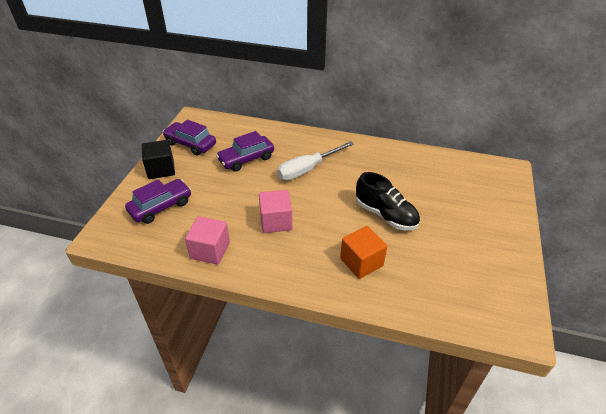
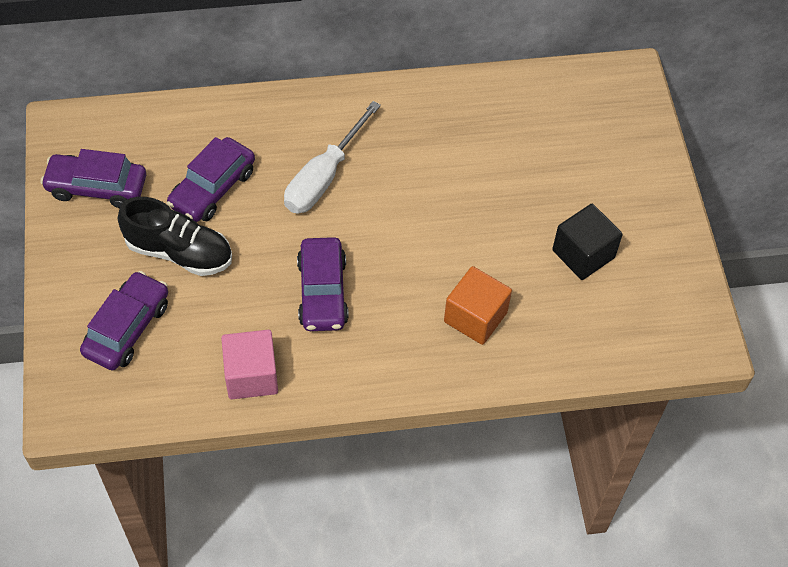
camera: 25 degrees left, 15 degrees up
black cube [142,140,175,179] -> black cube moved to [552,204,623,280]
pink cube [259,190,292,233] -> purple car [297,237,349,331]
black shoe [356,172,420,230] -> black shoe moved to [118,197,232,276]

